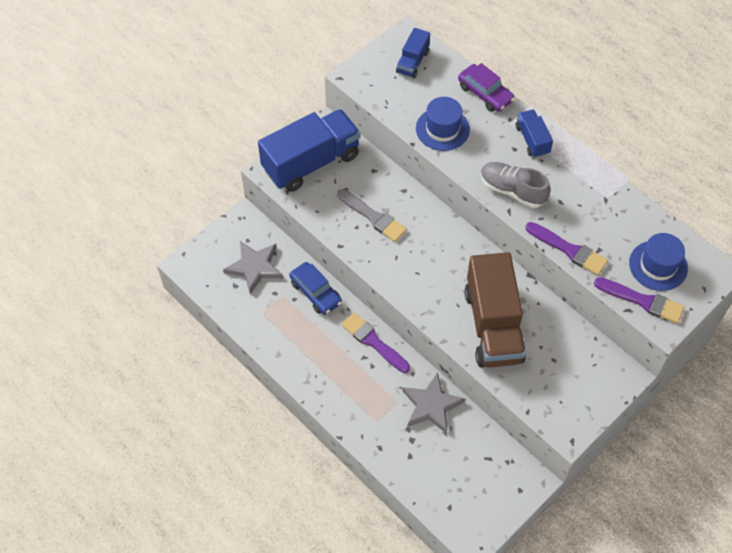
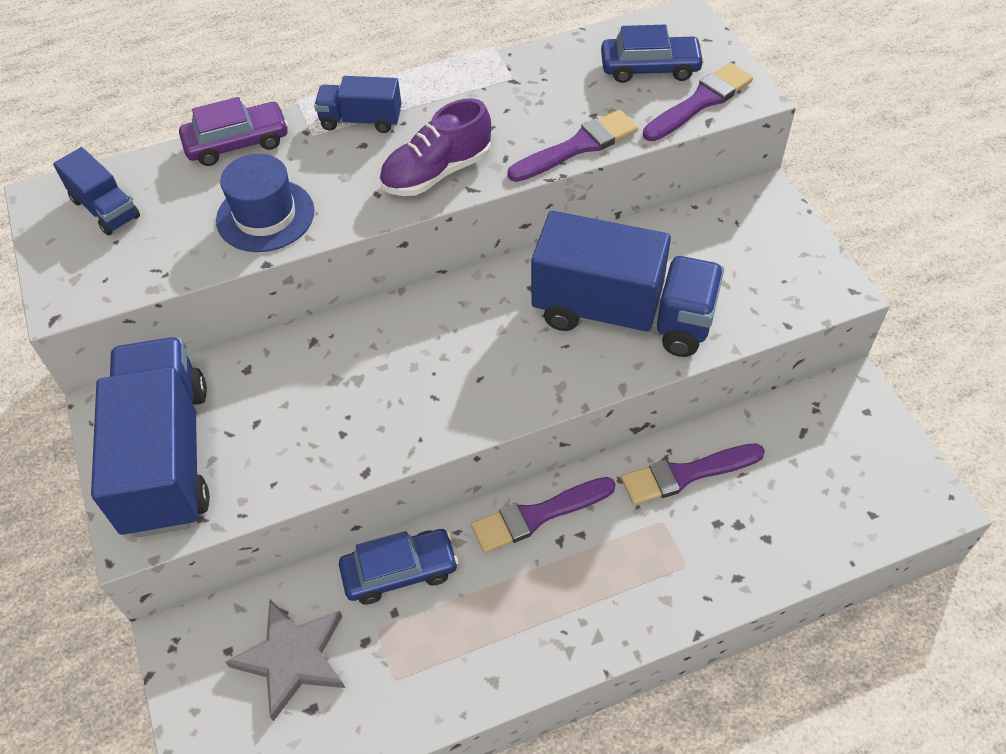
camera: 65 degrees left, 5 degrees down
grey brush [337,189,407,242] -> none
grey star [402,373,465,434] -> purple brush [621,443,765,505]
brown truck [465,252,526,368] -> blue truck [531,211,724,357]
grey shoe [481,162,551,208] -> purple shoe [379,98,491,196]
blue hat [629,233,688,291] -> blue car [601,25,705,83]

